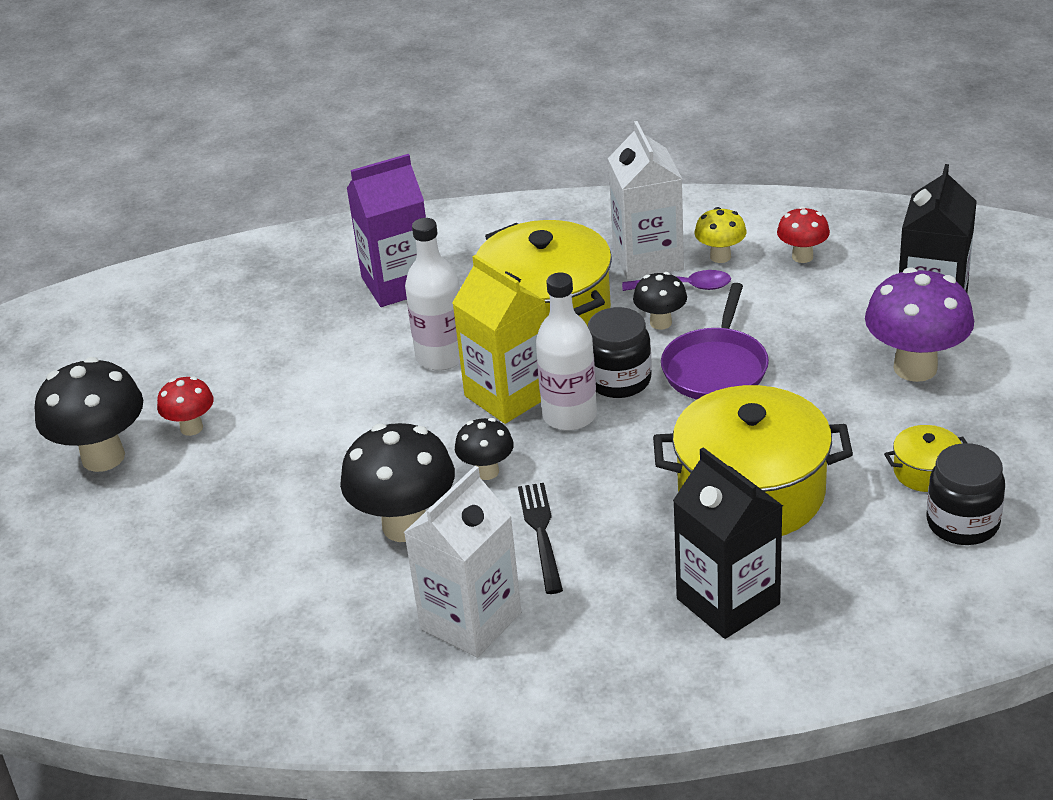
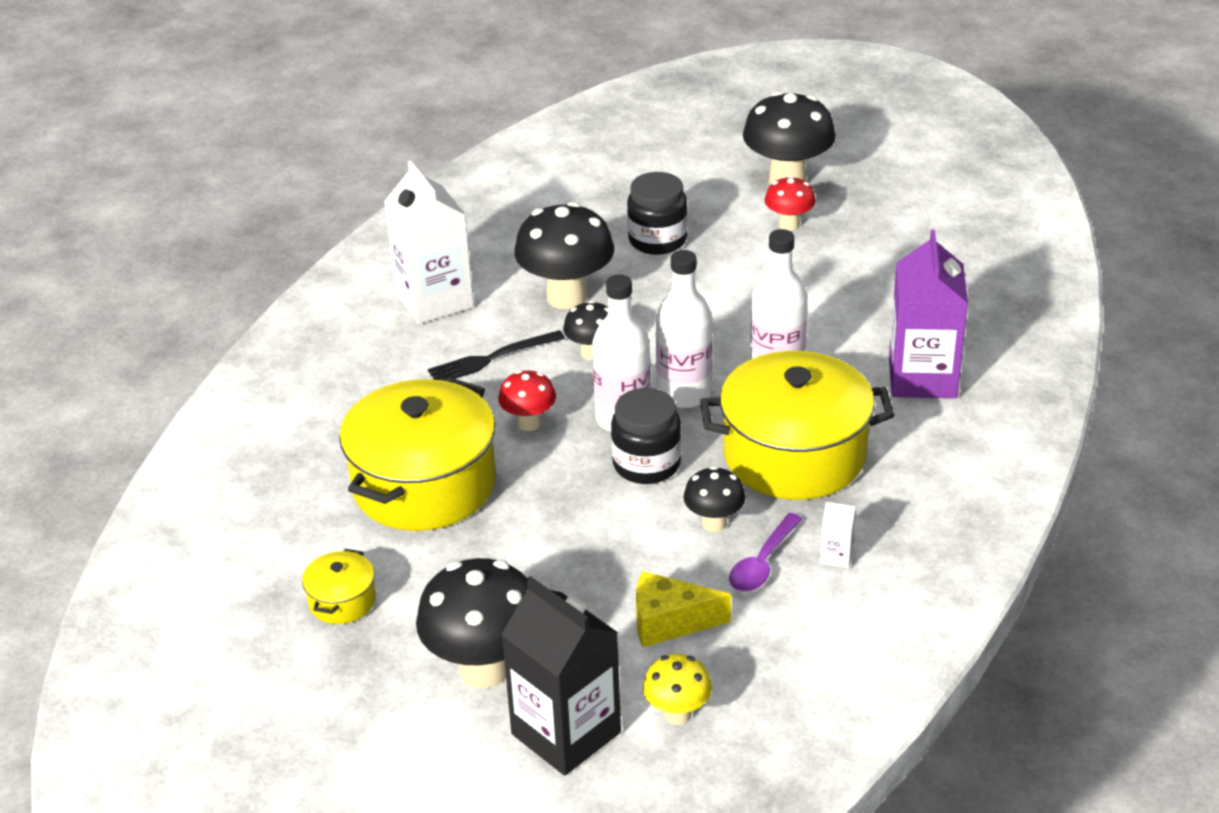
camera: 115 degrees right, 0 degrees up
yellow carton [452,255,547,424] -> white bottle [655,250,713,408]
black fork [518,483,563,594] -> black fork turned 135 degrees clockwise [428,330,565,381]
white carton [608,121,684,280] -> white carton [820,502,856,568], size x0.40
purple pan [661,283,769,400] -> none
black carton [673,447,783,639] -> none
yellow mushroom [695,207,747,263] -> yellow mushroom moved to [643,654,712,725]
red mushroom [777,206,830,263] -> red mushroom moved to [498,370,556,431]
purple mushroom [865,267,974,382] -> black mushroom [416,558,528,688]
black jar [927,443,1005,545] -> black jar moved to [627,172,688,255]
none -> yellow cheese [636,571,731,647]

